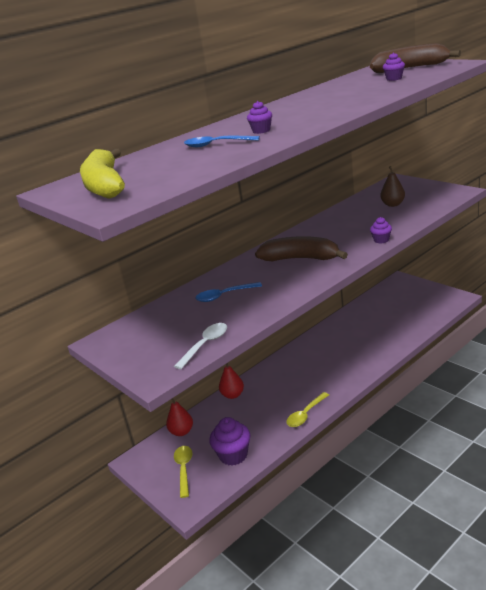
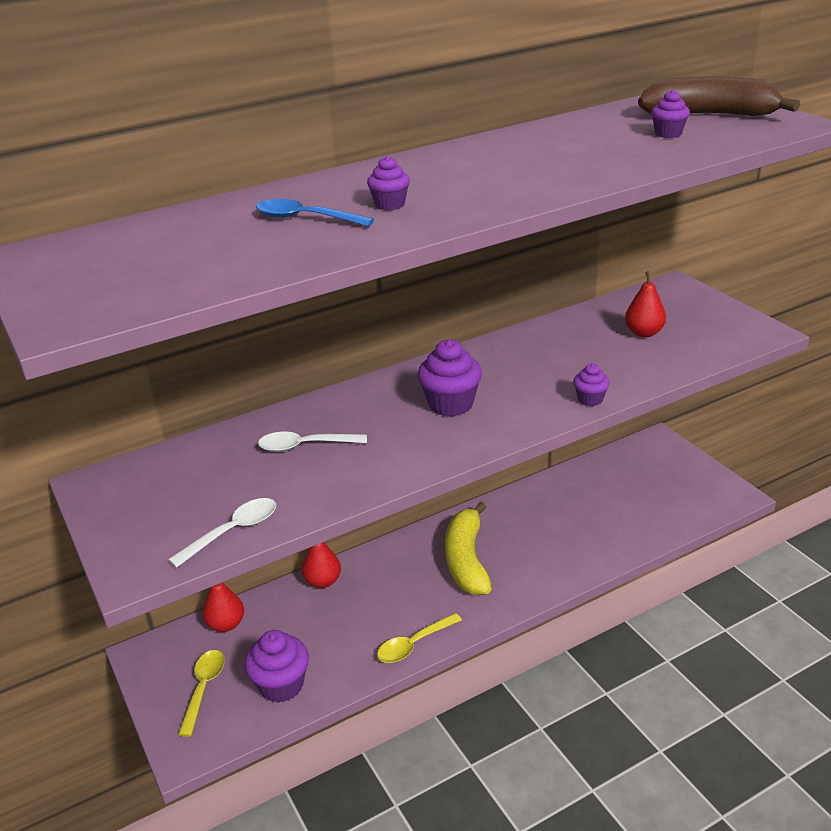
camera: 10 degrees right, 5 degrees up
yellow banana [80,149,125,199] -> yellow banana moved to [445,502,492,595]
blue spoon [195,282,262,302] -> white spoon [258,432,367,452]
brown banana [255,236,348,261] -> purple cupcake [417,339,482,417]
brown pear [380,166,405,207] -> red pear [625,271,666,338]

